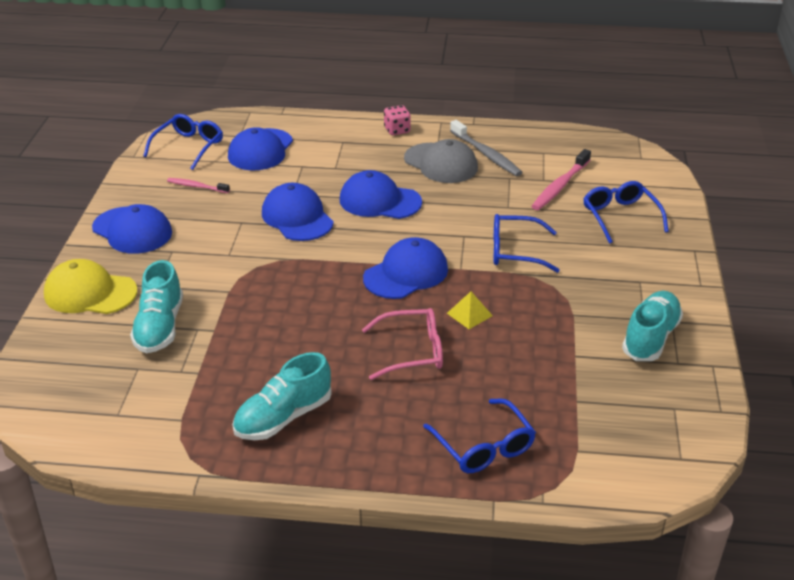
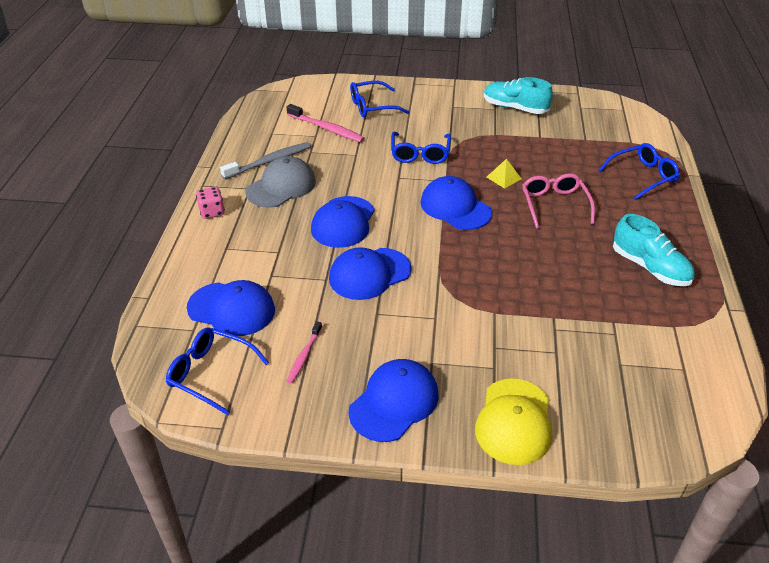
camera: 90 degrees left, 5 degrees up
turquoise shoe [130,260,183,353] -> none

